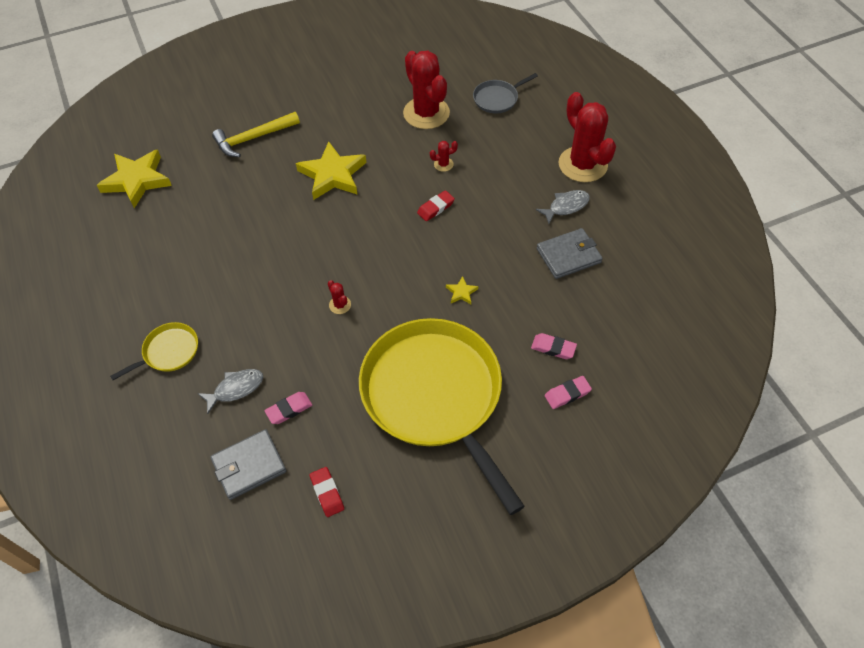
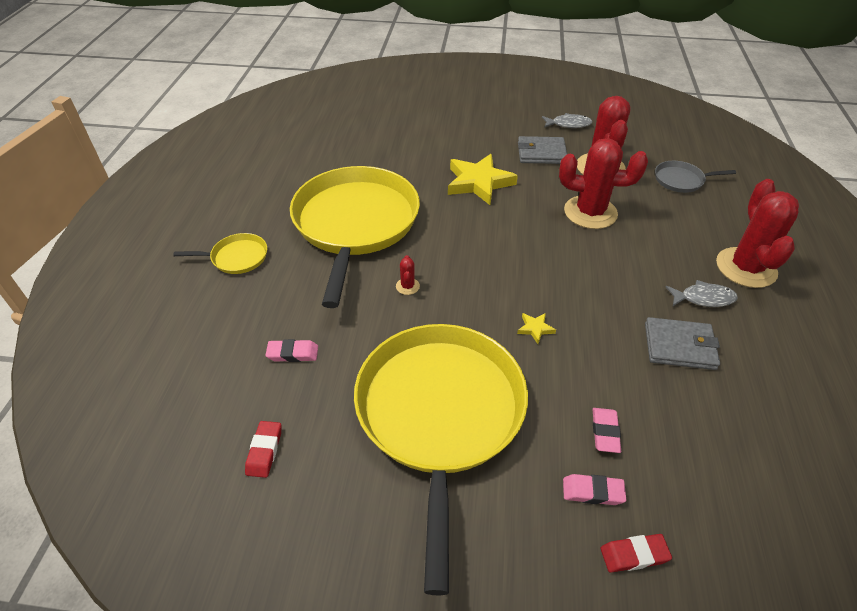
camera: 30 degrees right, 10 degrees down
yellow star [97,149,172,208] -> none
grey fish [197,369,263,414] -> grey fish moved to [542,113,592,128]
grey wallet [210,429,286,500] -> grey wallet moved to [518,136,567,164]
yellow hammer [212,112,300,157] -> none
red eraser [417,190,455,221] -> red eraser moved to [601,534,672,573]
red cactus [430,141,458,172] -> red cactus [559,138,648,229], size x2.49
pink eraser [531,333,577,359] -> pink eraser turned 45 degrees clockwise [593,408,621,453]
none -> yellow pan [290,166,420,308]

